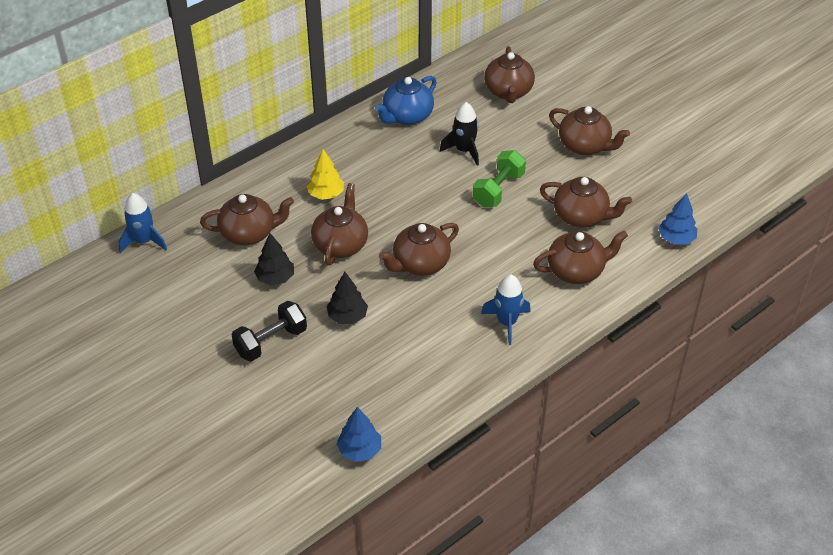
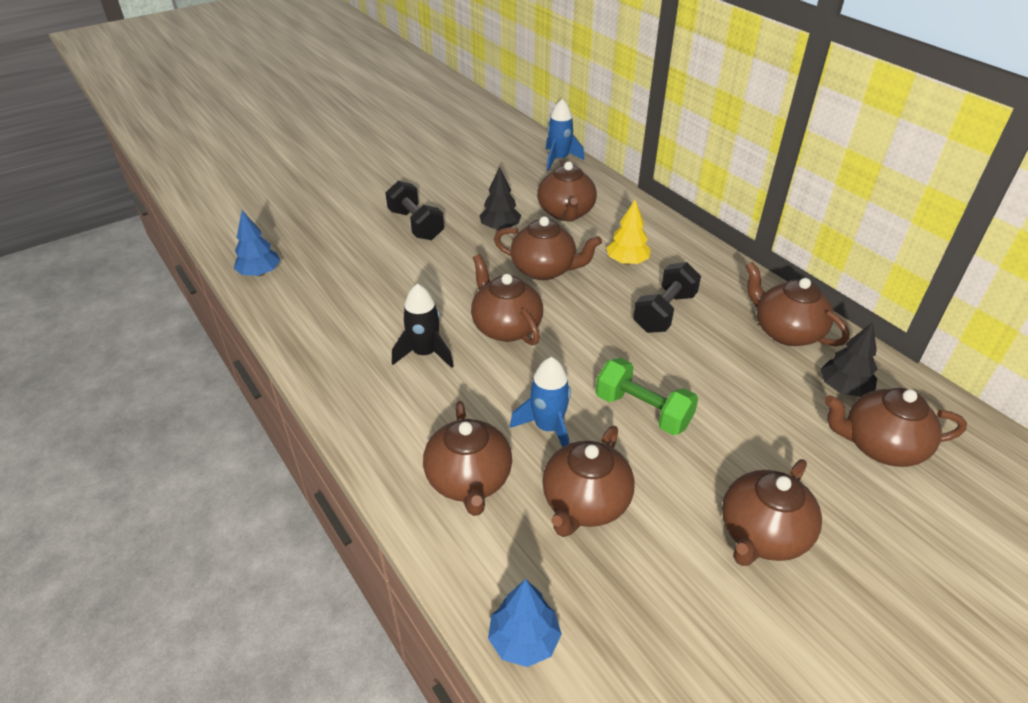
camera: 95 degrees right, 5 degrees down
black tree [327,272,368,324] -> black tree moved to [821,322,877,397]
blue teapot [375,76,437,125] -> brown teapot [745,262,850,346]
black rocket [440,102,479,166] -> black rocket moved to [392,284,454,368]
blue rocket [481,275,531,345] -> blue rocket moved to [510,357,571,447]
none -> black dumbbell [633,262,701,333]

